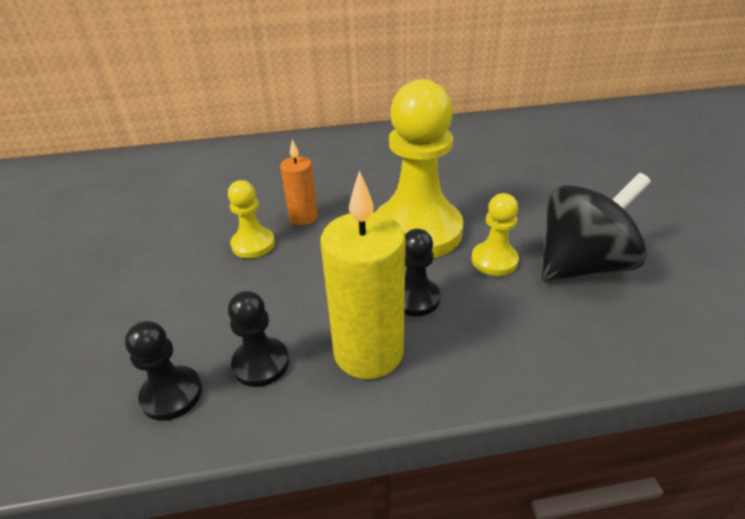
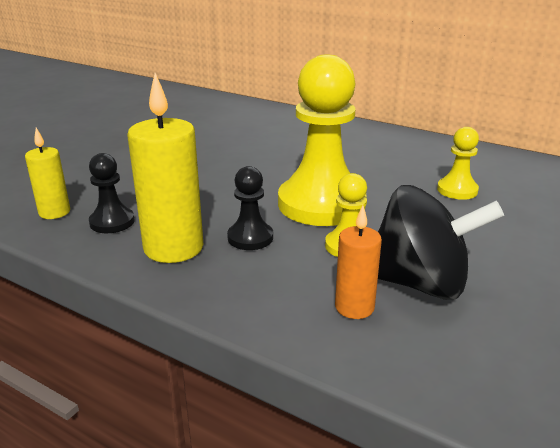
camera: 40 degrees right, 10 degrees down
black pawn [125,321,202,421] -> yellow candle [25,128,70,219]
yellow pawn [228,180,275,258] -> yellow pawn moved to [437,127,479,200]
orange candle [280,139,318,226] -> orange candle moved to [335,205,382,319]

